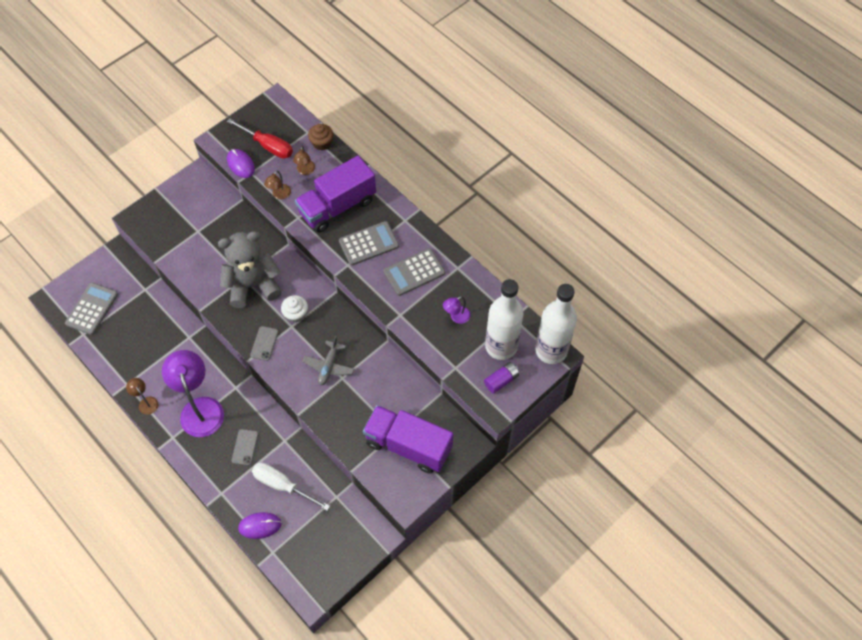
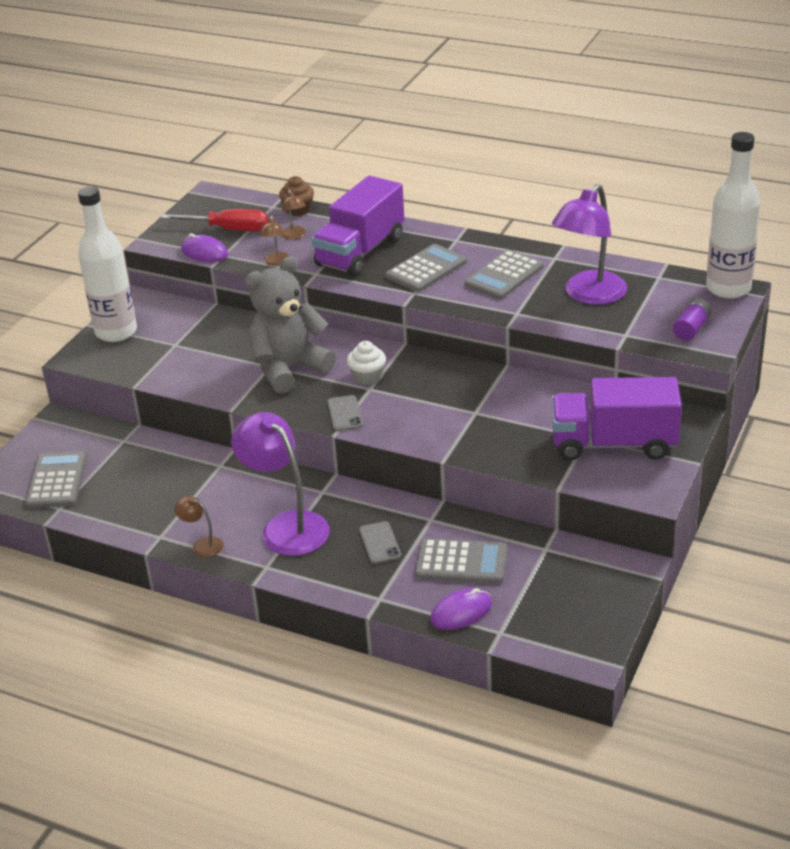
camera: 20 degrees left, 25 degrees down
white screwdriver [252,463,330,511] -> grey calculator [415,538,507,584]
grey plane [302,336,354,386] -> none
purple lamp [443,296,471,324] -> purple lamp [552,184,627,305], size x2.22
white bottle [485,279,524,360] -> white bottle moved to [78,186,137,342]

